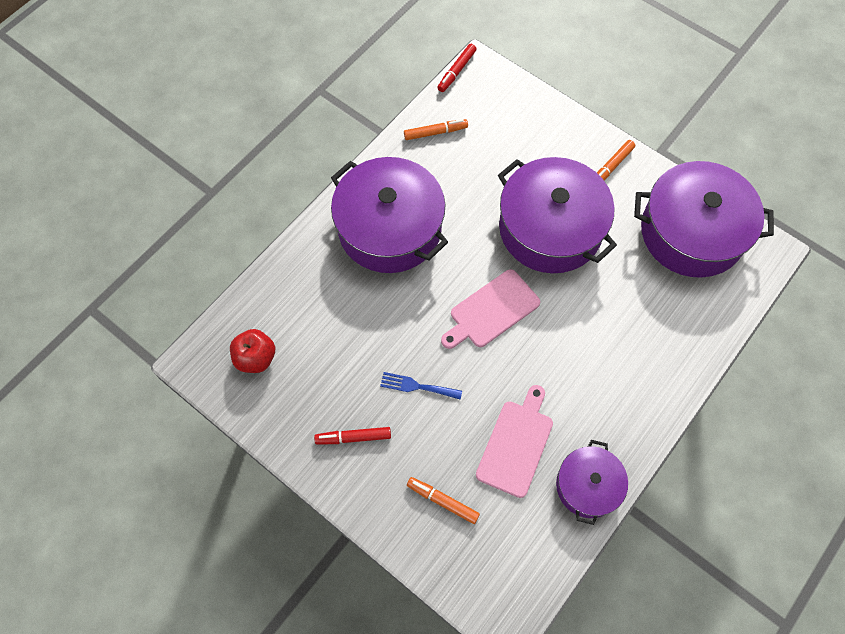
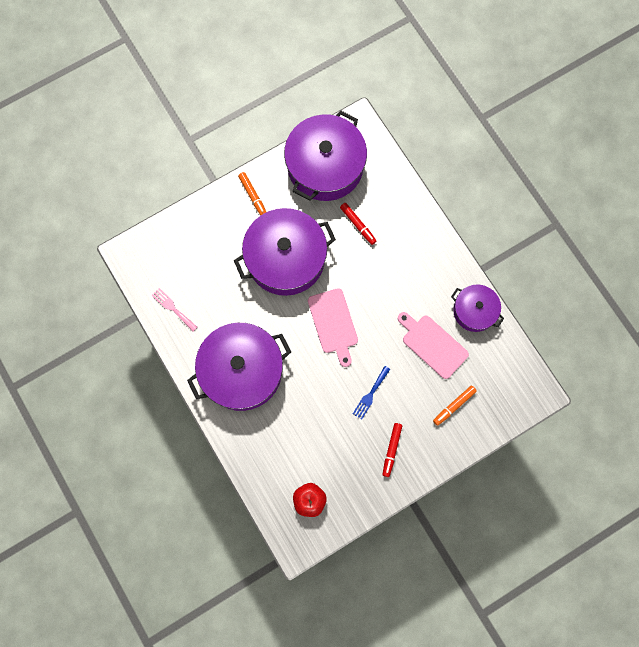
camera: 70 degrees left, 10 degrees up
orange marker [404,119,468,140] -> pink fork [152,288,197,332]
red marker [437,44,477,92] -> red marker moved to [340,203,377,245]

